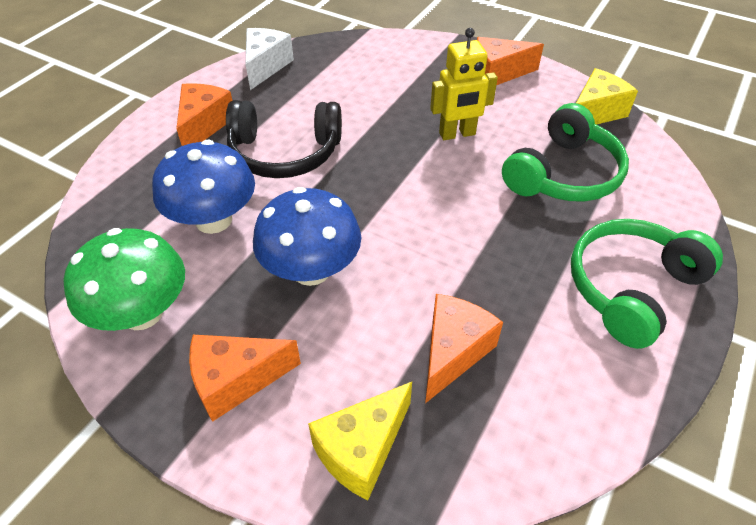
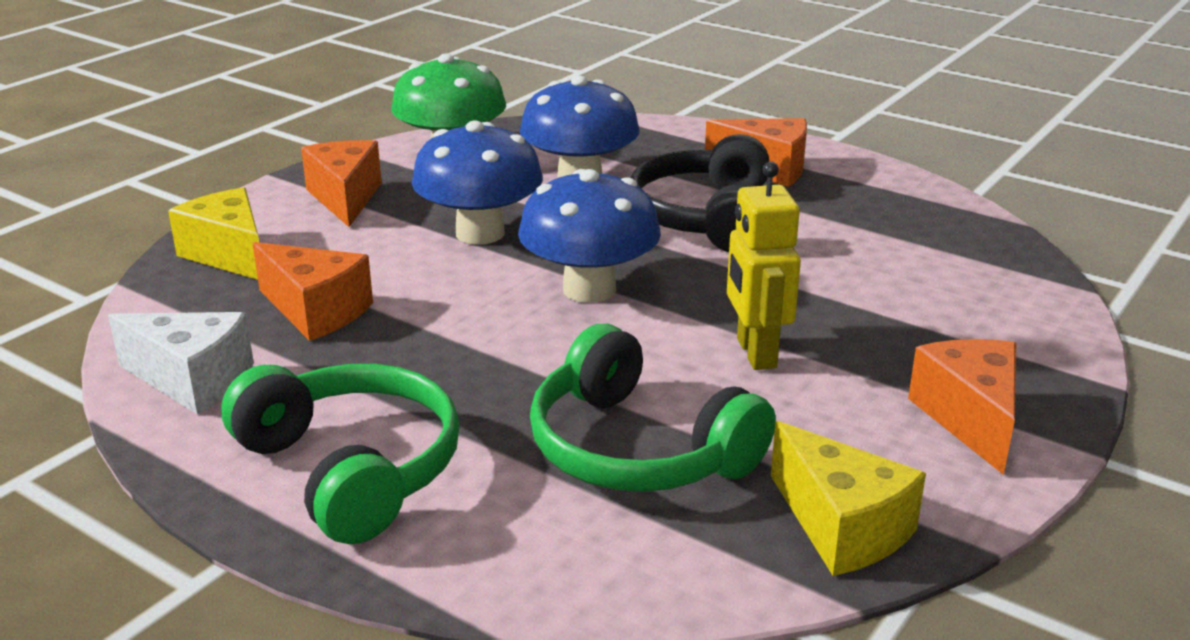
camera: 95 degrees right, 20 degrees down
white cheese [246,28,294,90] -> white cheese moved to [108,312,254,414]
none -> blue mushroom [518,169,661,303]

